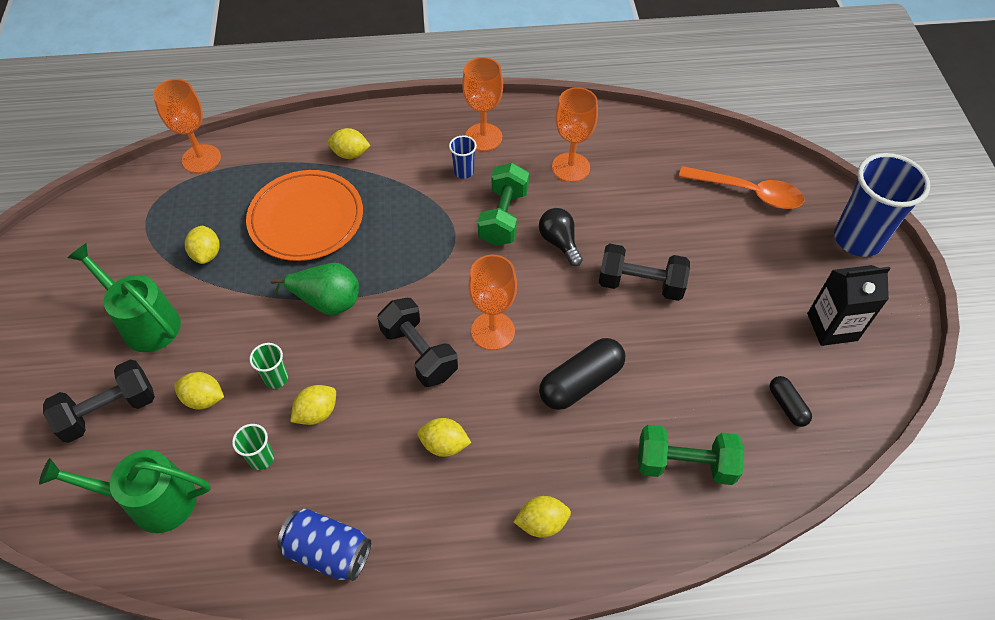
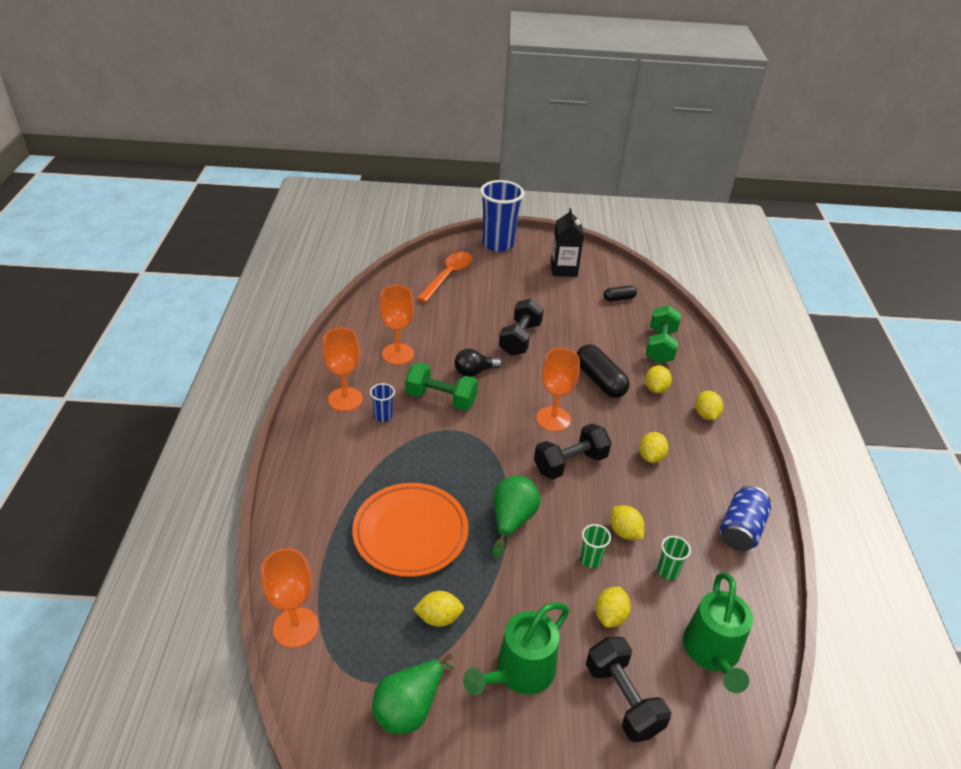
camera: 85 degrees left, 15 degrees down
yellow lemon [328,128,371,159] -> yellow lemon moved to [645,365,672,393]
none -> green pear [372,653,454,734]

